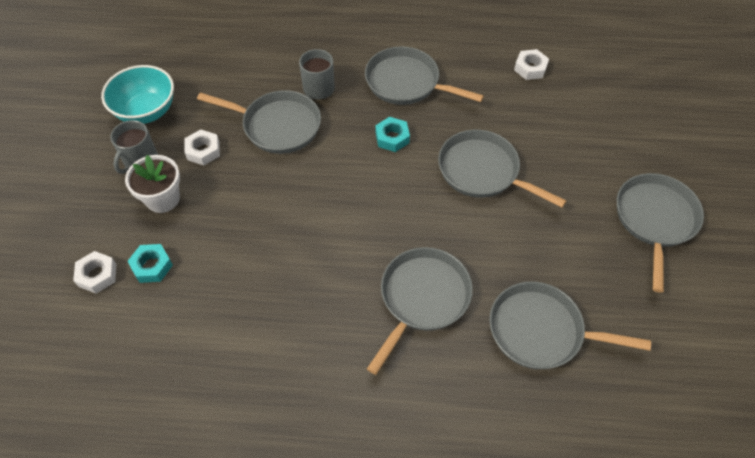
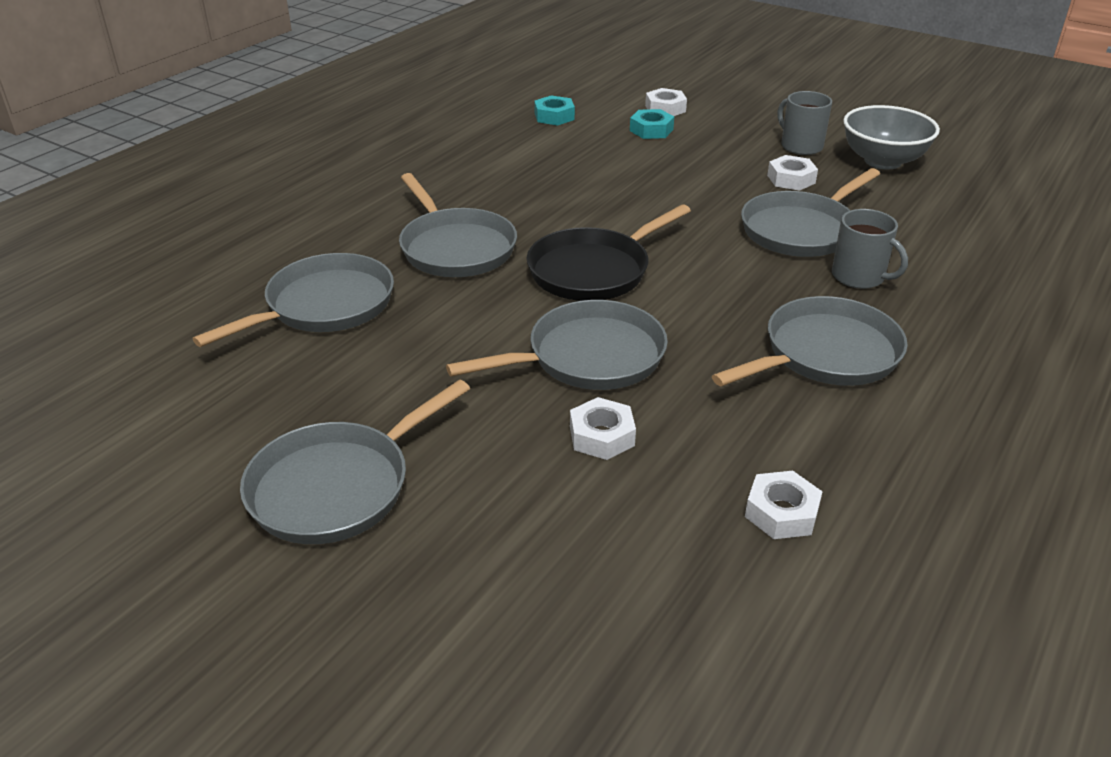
camera: 120 degrees right, 20 degrees down
turquoise bowl [101,65,174,124] -> grey bowl [843,105,940,170]
white flower pot [125,155,180,213] -> none
turquoise nut [375,117,410,152] -> turquoise nut moved to [534,95,575,126]
grey pan [617,173,704,293] -> grey pan turned 90 degrees clockwise [240,379,470,544]
none -> black pan [527,204,691,301]
none -> white nut [570,397,636,460]

